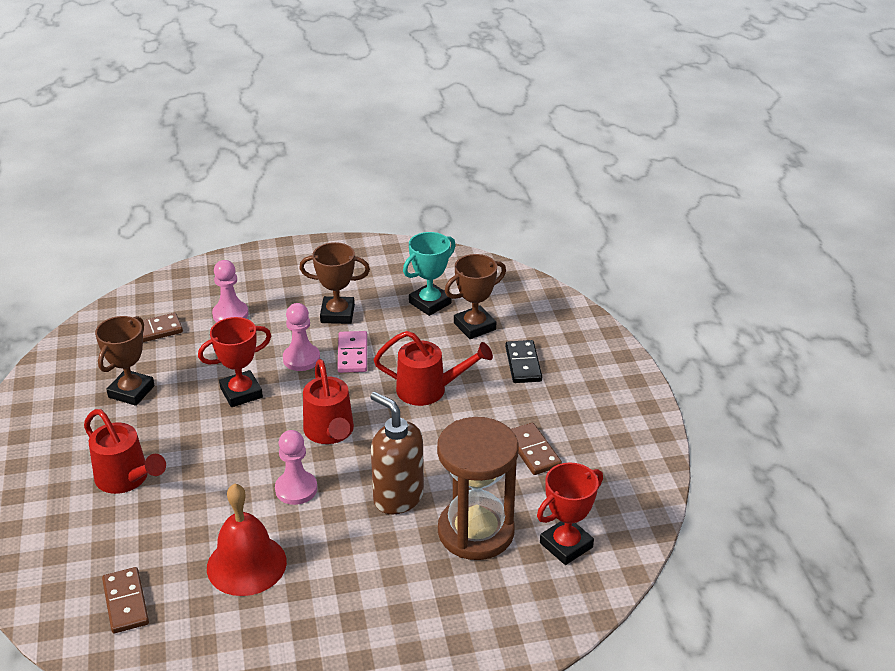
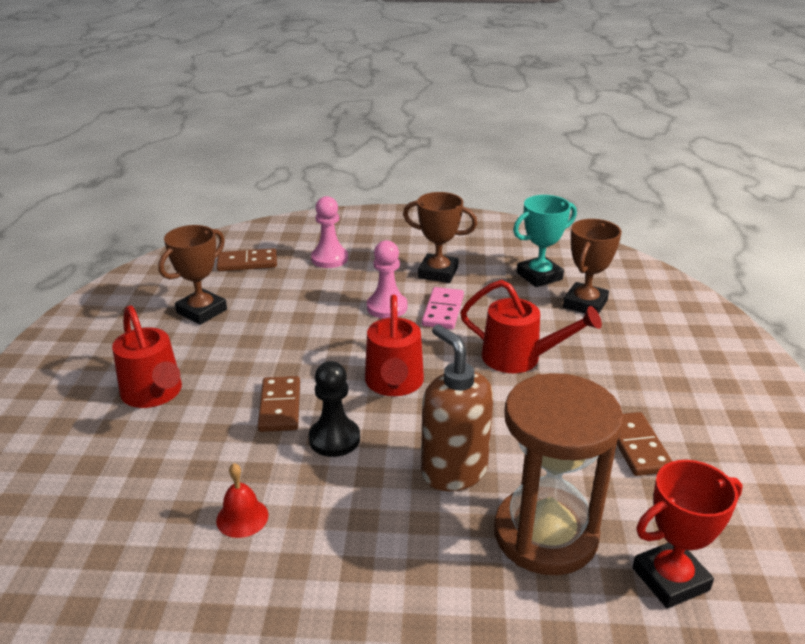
camera: 15 degrees right, 5 degrees down
brown domino [102,567,149,633] -> brown domino moved to [258,376,300,432]
red trophy [198,317,271,407] -> none
red bell [207,483,287,596] -> red bell [216,463,268,538], size x0.50
pink pawn [275,430,317,505] -> black pawn [309,361,360,457]
brown trophy [445,254,506,339] -> brown trophy turned 45 degrees counterclockwise [563,219,622,314]
black domino [505,340,542,383] -> none

